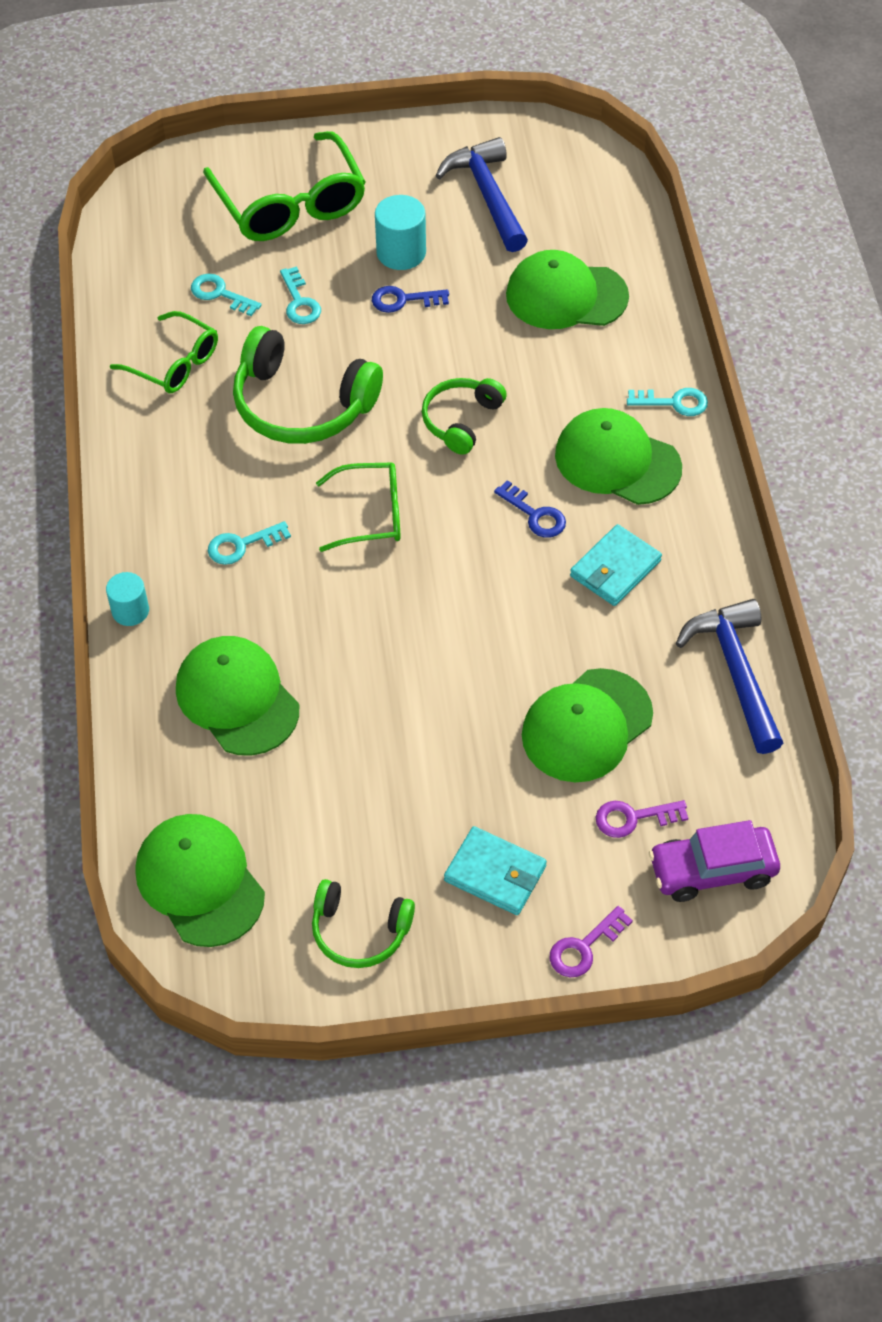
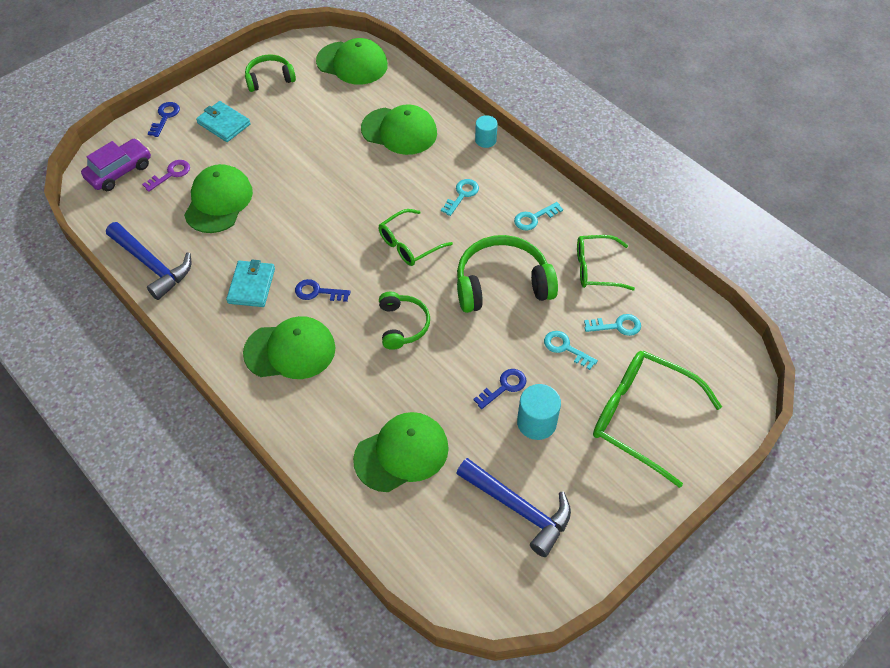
camera: 145 degrees right, 0 degrees up
turquoise wallet [444,826,547,915] -> turquoise wallet turned 45 degrees clockwise [196,101,251,142]
purple key [550,906,633,977] -> blue key [148,102,180,137]
turquoise key [627,388,708,416] -> turquoise key moved to [514,202,563,230]

